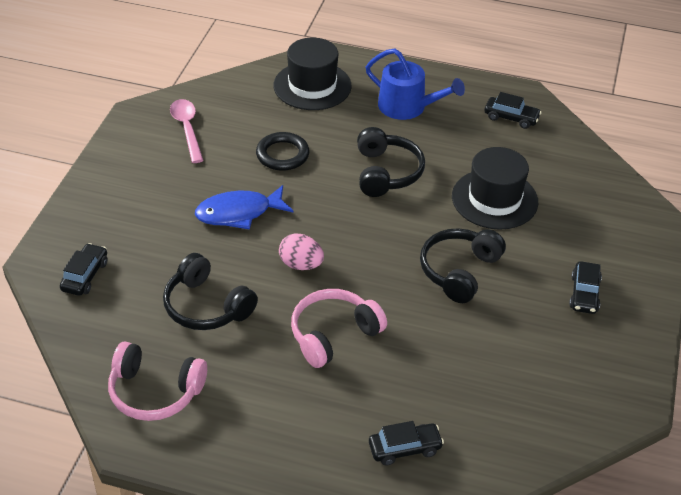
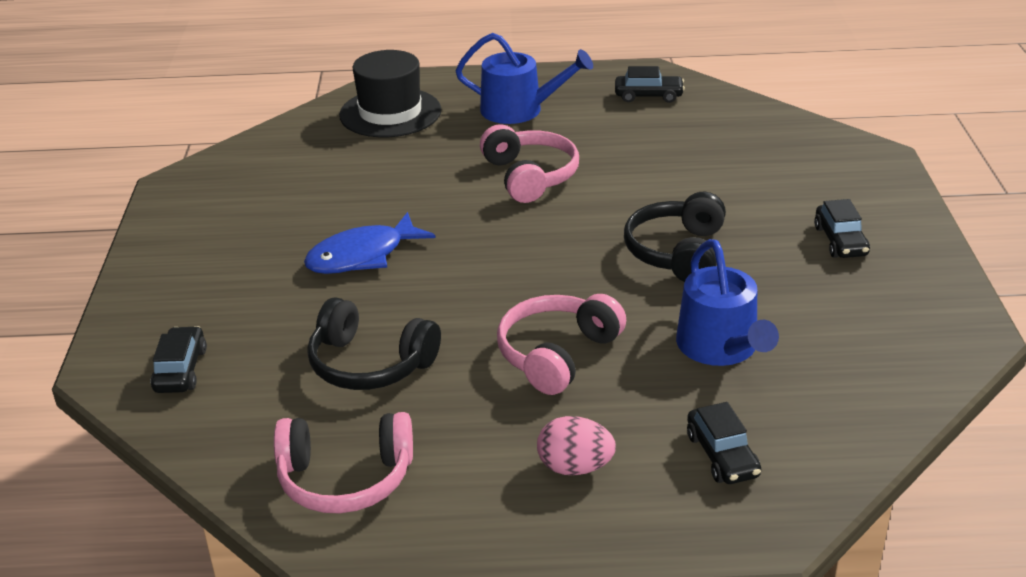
camera: 15 degrees left, 10 degrees down
pink spoon [170,99,204,163] -> none
black ring [256,132,309,171] -> none
pink egg [279,233,324,270] -> pink egg moved to [537,416,616,475]
black headphones [357,127,425,197] -> pink headphones [480,124,579,203]
black car [369,421,444,466] -> black car turned 105 degrees clockwise [687,402,761,484]
black hat [452,147,538,230] -> none
none -> blue watering can [676,239,779,366]

